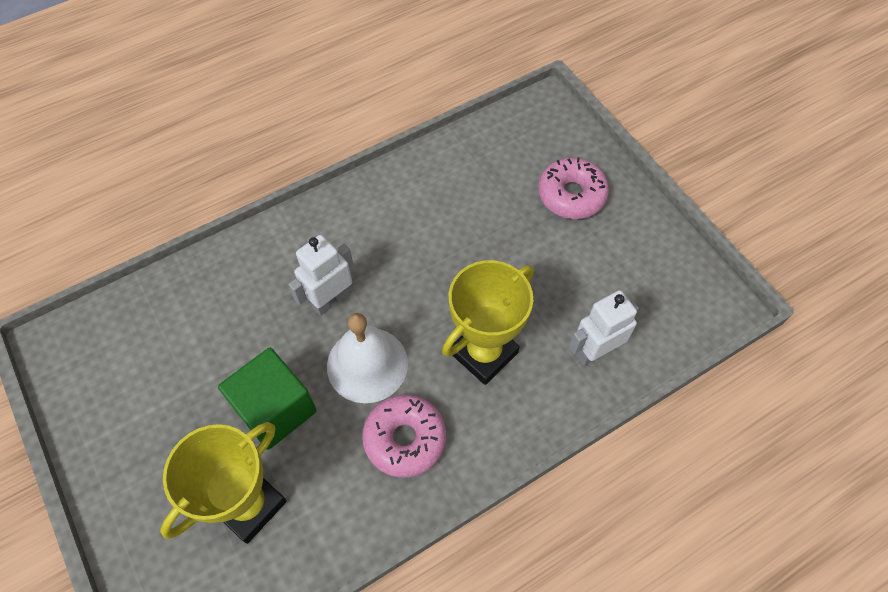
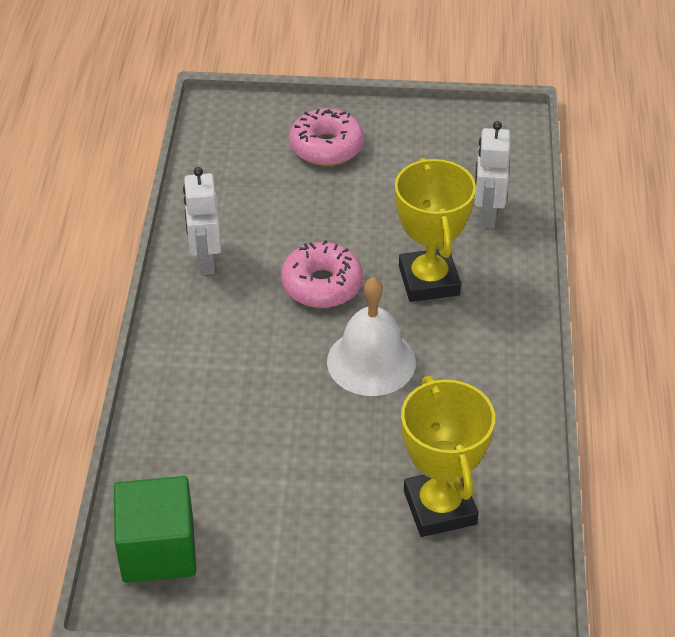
camera: 55 degrees left, 15 degrees down
green cube [218,348,317,450] -> green cube moved to [114,476,196,583]
white robot [288,235,353,316] -> white robot moved to [183,167,222,275]
pink donut [362,395,446,478] -> pink donut moved to [281,240,363,308]

